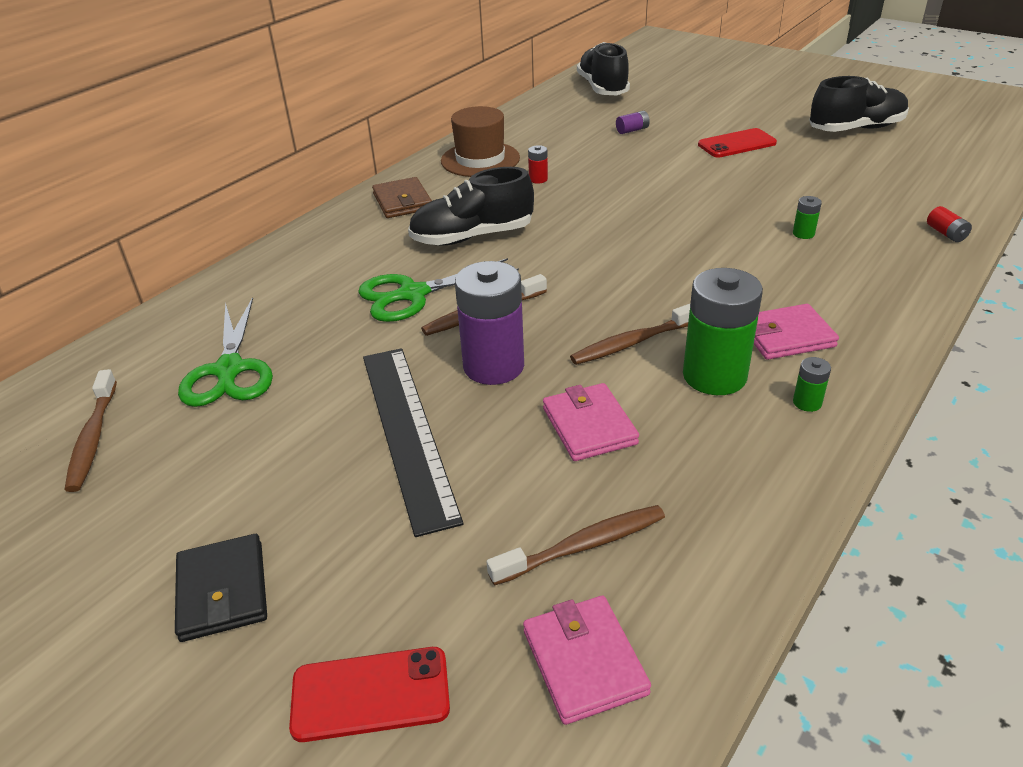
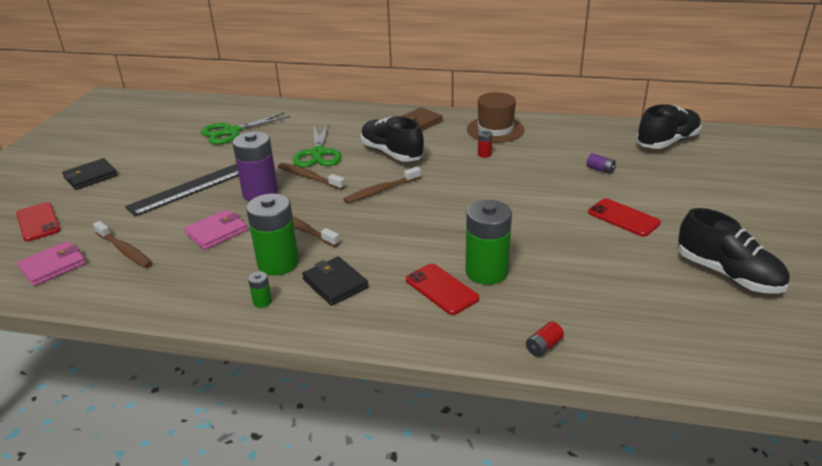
camera: 65 degrees right, 5 degrees down
brown toothbrush [64,369,117,492] -> brown toothbrush moved to [344,167,421,203]
green scissors [358,258,519,322] -> green scissors turned 135 degrees counterclockwise [293,123,342,167]
pink wallet [754,304,839,360] -> black wallet [302,257,368,306]
green battery [793,196,822,239] -> green battery [466,200,512,285], size x2.36
none -> red phone [406,264,479,315]

